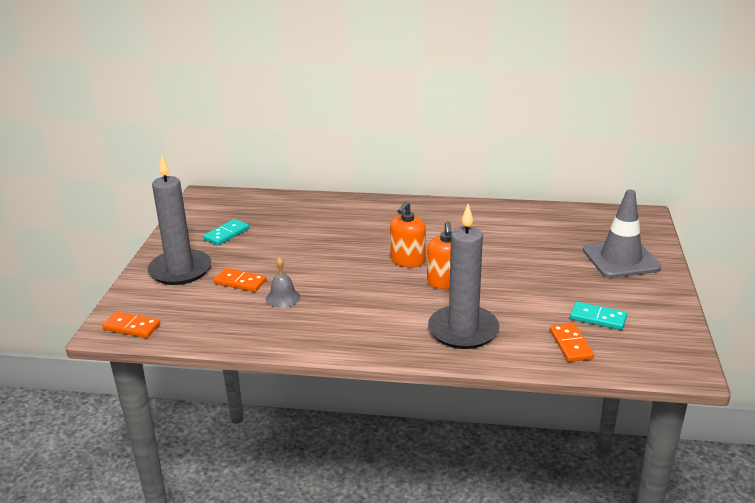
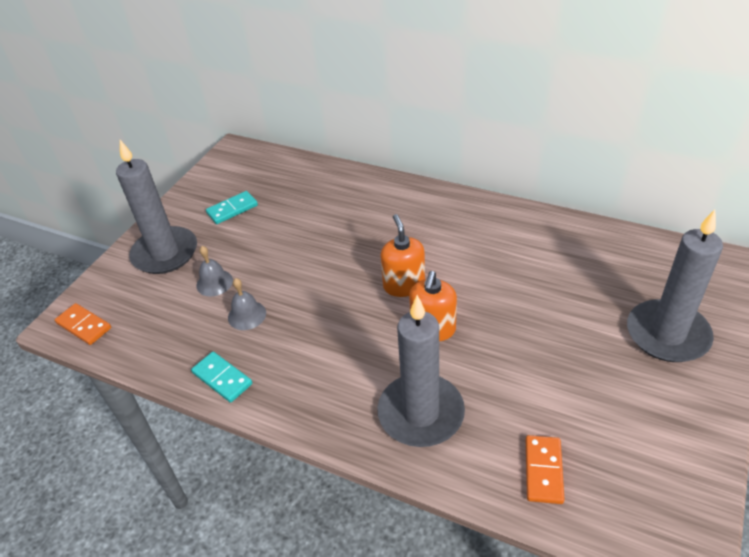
camera: 20 degrees right, 15 degrees up
orange domino [214,268,267,292] -> grey bell [196,246,233,296]
orange soap dispenser [390,201,426,267] -> orange soap dispenser turned 120 degrees clockwise [380,214,425,297]
turquoise domino [570,302,627,330] -> turquoise domino moved to [191,352,252,403]
grey traffic cone [583,190,661,278] -> grey candle [627,209,723,362]

